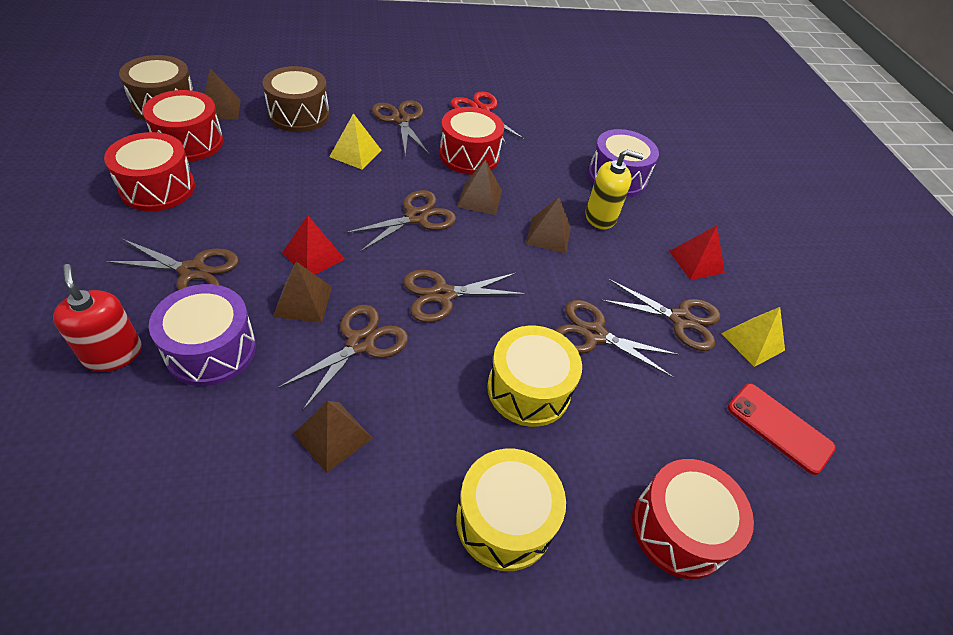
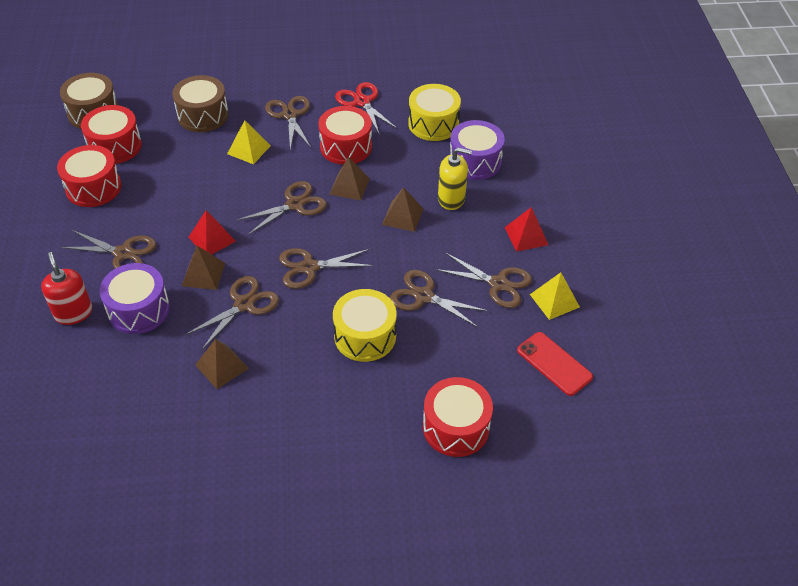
camera: 10 degrees right, 0 degrees up
brown pyramid [204,68,241,120] -> none
yellow drum [456,449,566,571] -> yellow drum moved to [408,84,461,141]

